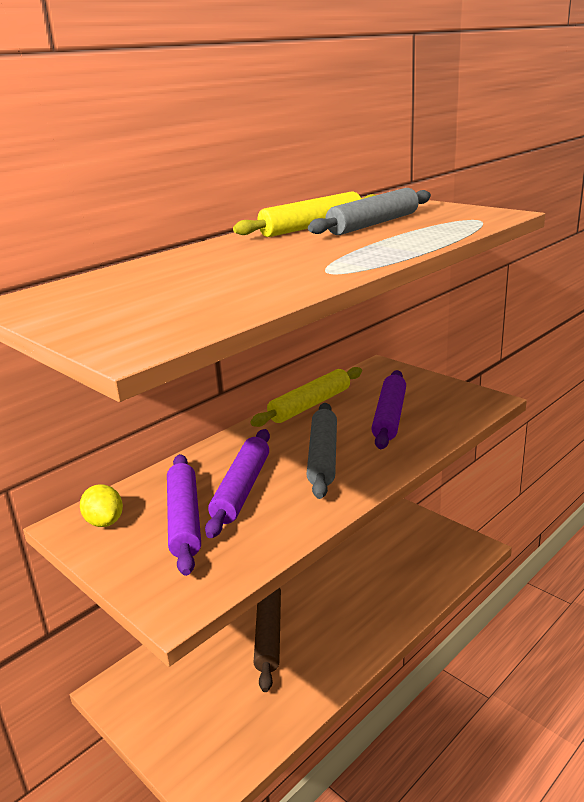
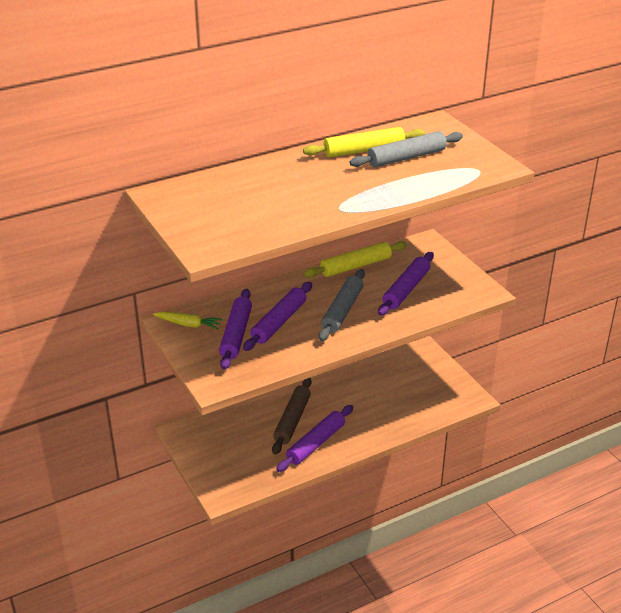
camera: 15 degrees right, 10 degrees up
yellow lemon [80,484,123,527] -> yellow carrot [153,312,223,330]
none -> purple rolling pin [276,405,353,472]

